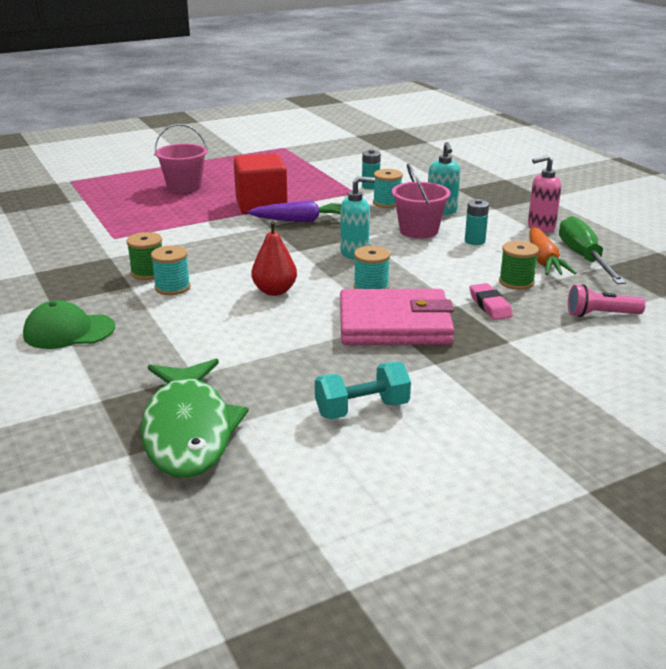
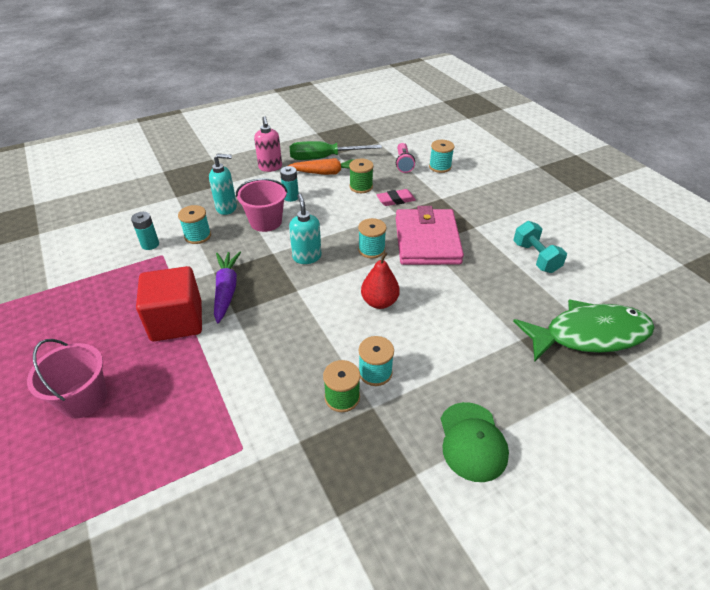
camera: 90 degrees left, 15 degrees up
none -> turquoise spool [429,140,454,173]

